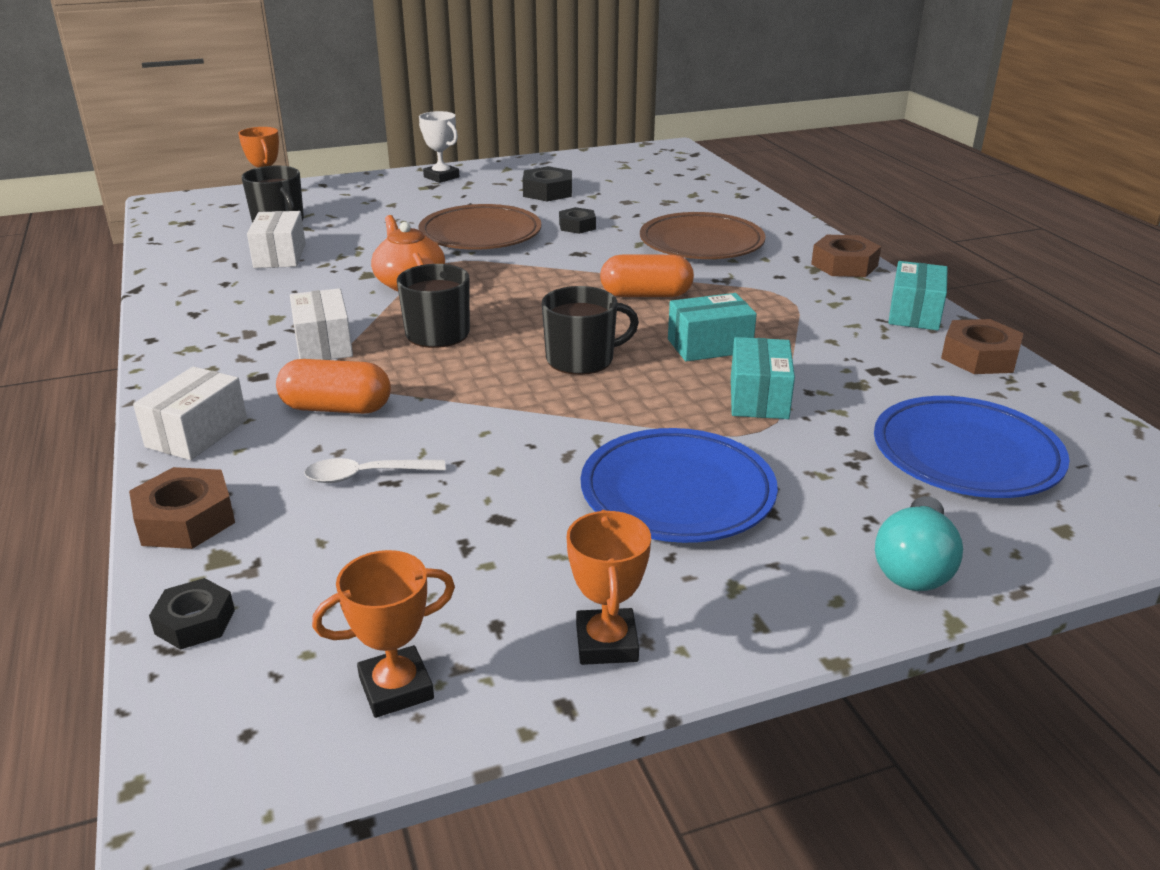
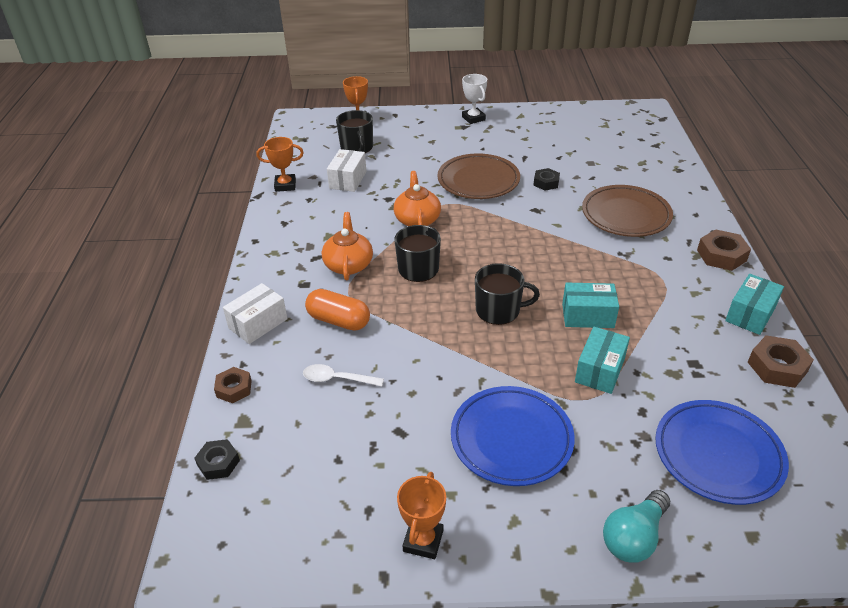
camera: 20 degrees right, 10 degrees up
brown nut [129,467,235,549] -> brown nut [214,367,252,403], size x0.67
white box [290,288,353,360] -> orange teapot [322,212,373,280]
orange trophy [312,550,455,718] -> orange trophy moved to [256,137,304,192]
black nut [523,166,572,201] -> none
orange capsule [600,255,694,297] -> none

